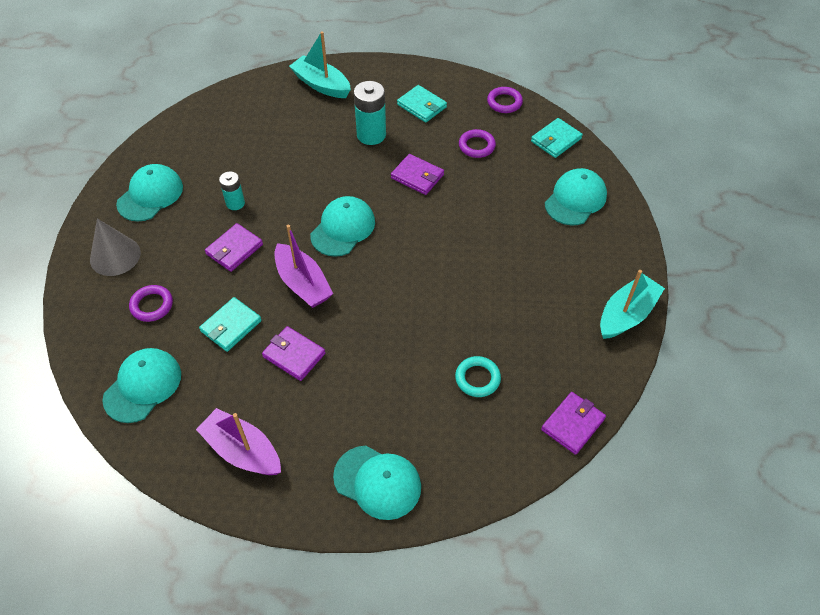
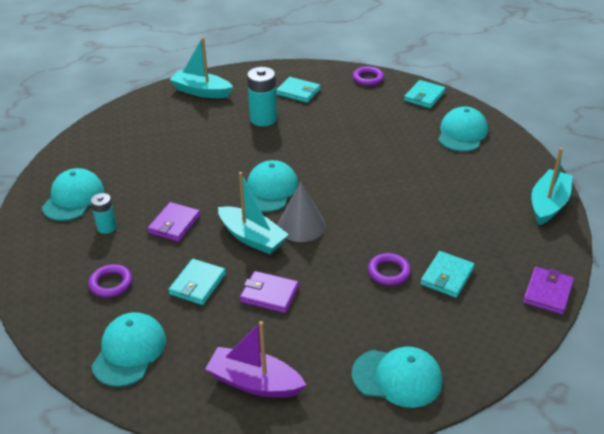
camera: 15 degrees left, 15 degrees down
grey cone [90,219,141,276] -> grey cone moved to [277,182,326,242]
turquoise battery [219,172,245,210] -> turquoise battery moved to [90,193,117,234]
purple boat [274,225,333,308] -> turquoise boat [218,172,289,254]
purple wallet [391,154,444,195] -> none
turquoise ring [455,356,501,397] -> turquoise wallet [420,251,475,298]
purple ring [459,129,496,158] -> purple ring moved to [368,253,411,286]

